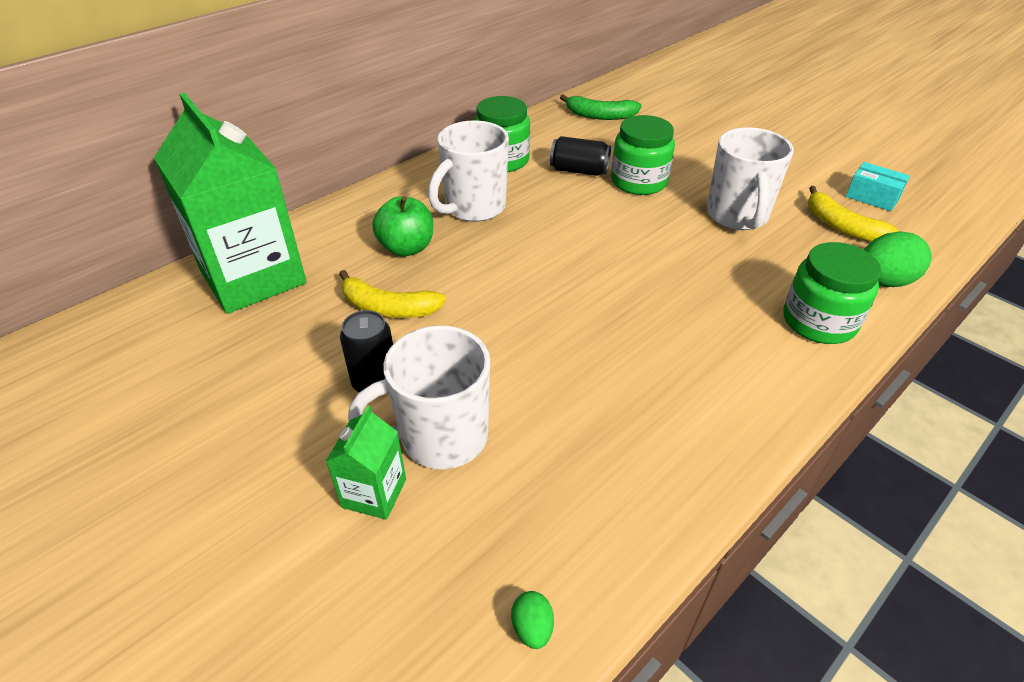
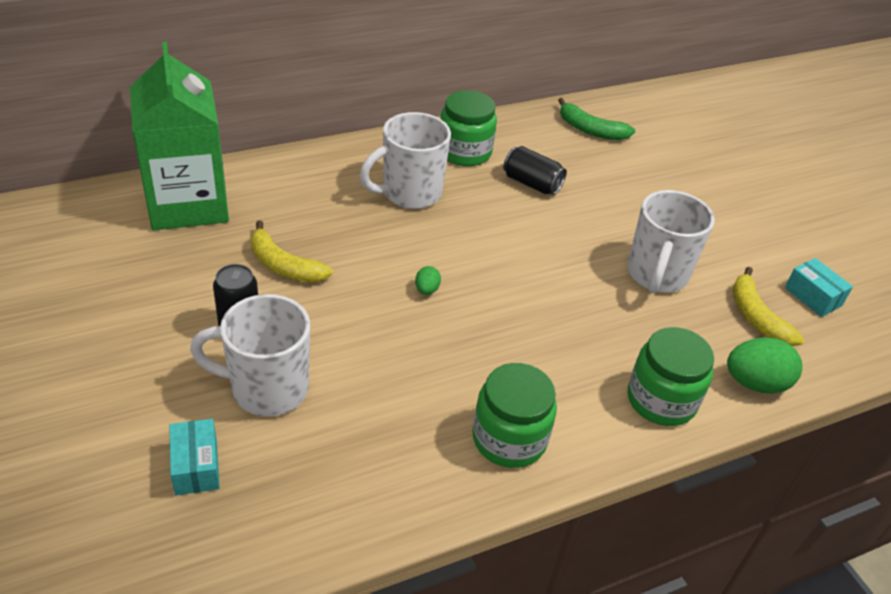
camera: 15 degrees right, 0 degrees up
green carton [326,406,406,520] -> none
green apple [372,196,433,256] -> none
green egg [511,591,554,649] -> green egg moved to [415,266,441,295]
green jar [611,115,675,195] -> green jar moved to [473,363,557,468]
none -> turquoise box [169,419,220,495]

